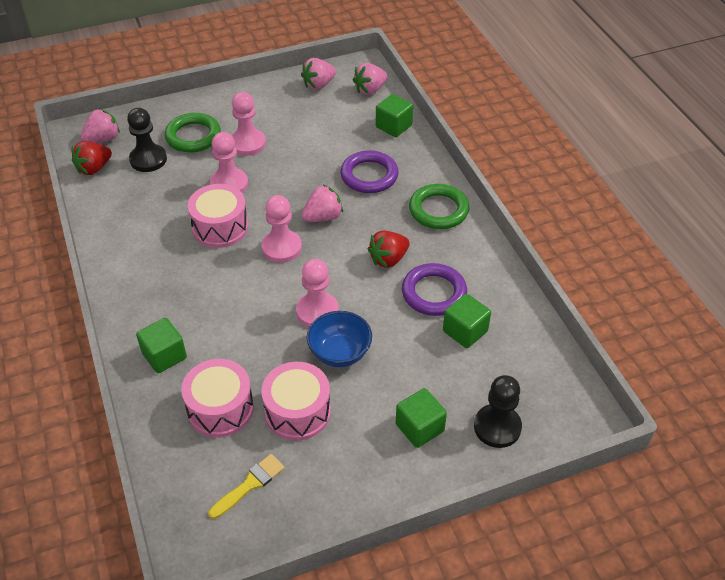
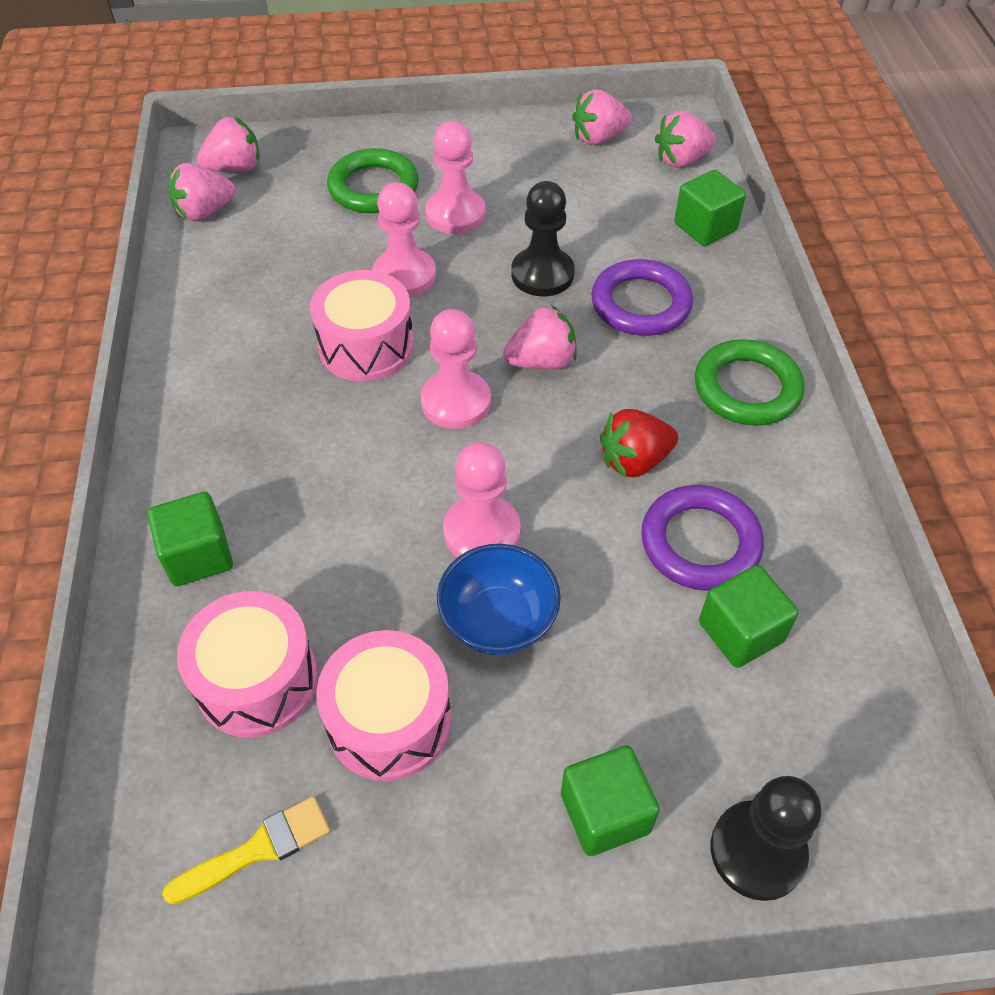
camera: 15 degrees right, 5 degrees up
red strawberry [72,141,112,175] -> pink strawberry [168,163,235,221]
black pawn [127,108,167,172] -> black pawn moved to [511,181,575,296]

